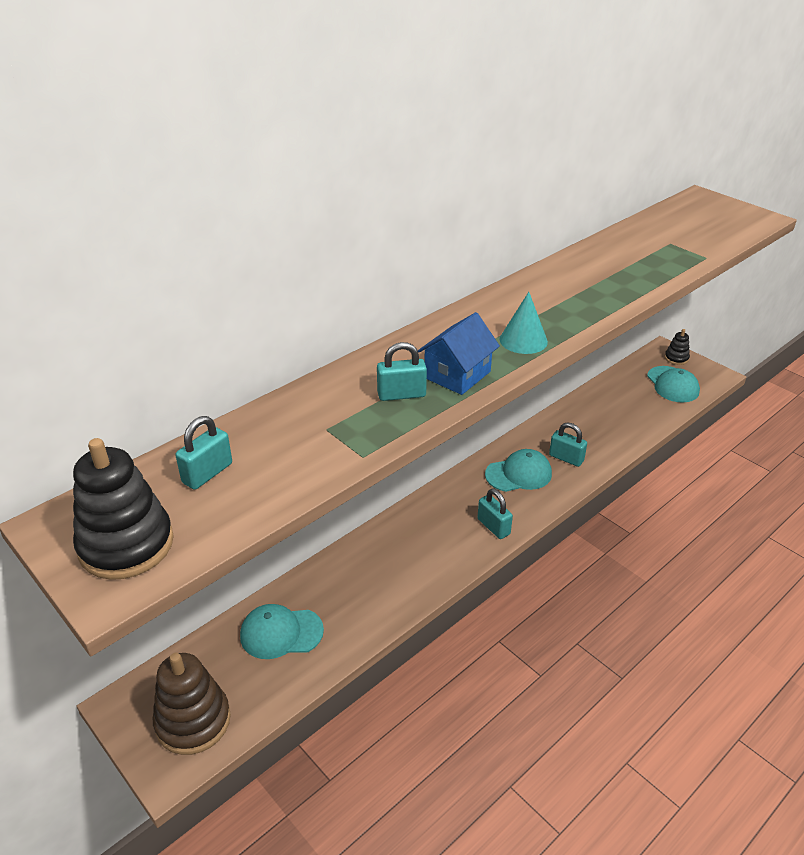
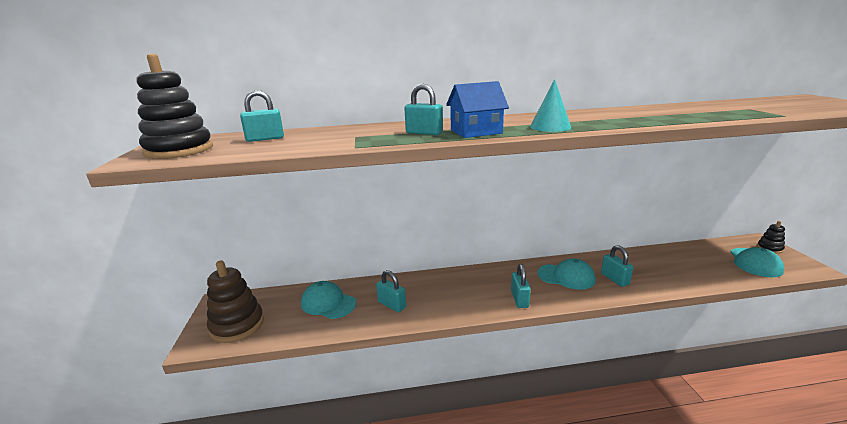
camera: 35 degrees right, 15 degrees down
none -> turquoise padlock [376,270,406,312]

